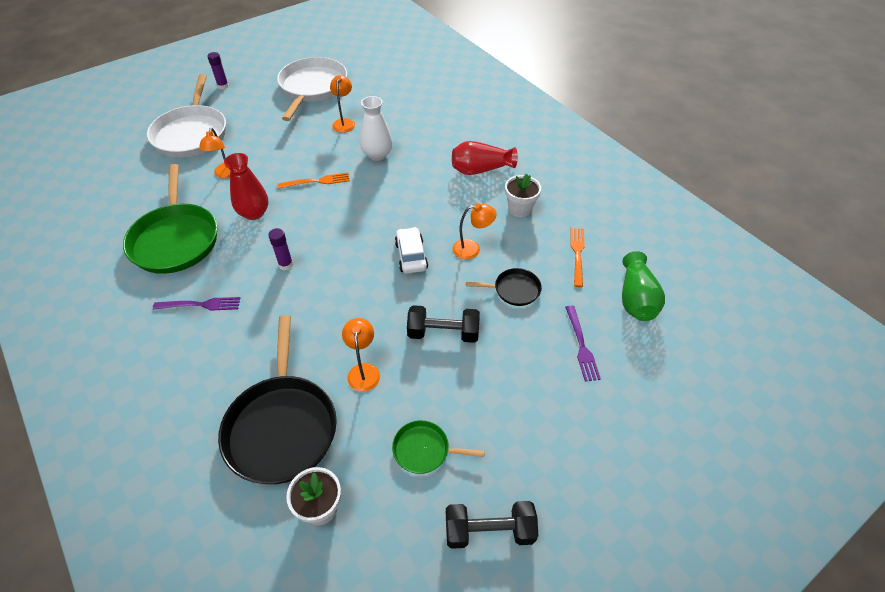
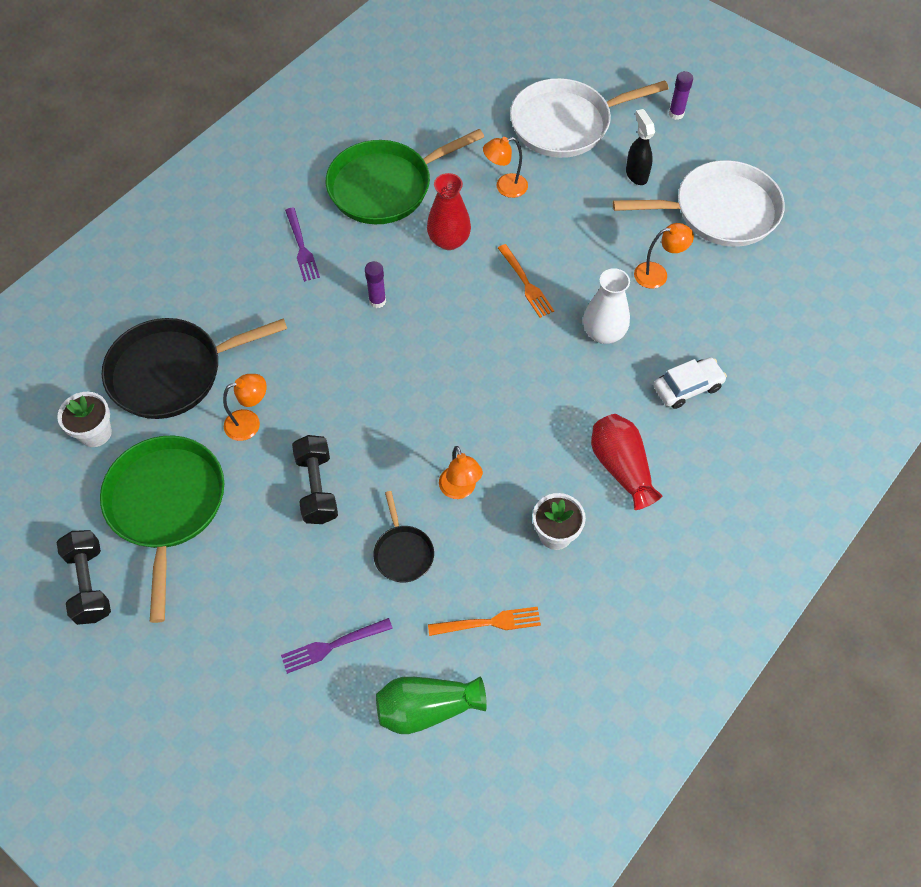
camera: 75 degrees right, 10 degrees up
green pan [392,420,485,474] -> green pan [100,436,224,623], size x2.07
white car [395,227,428,274] -> white car moved to [654,357,727,409]
none -> black spray bottle [626,109,655,185]

